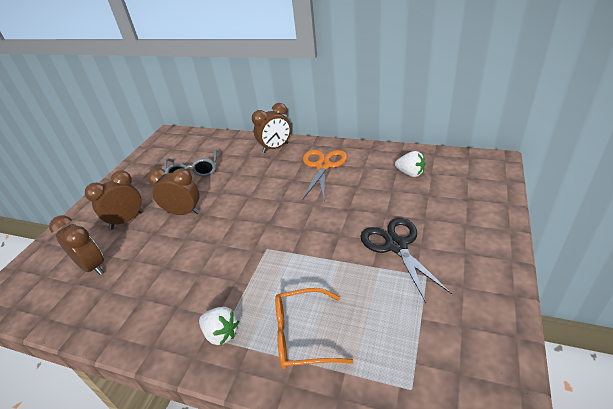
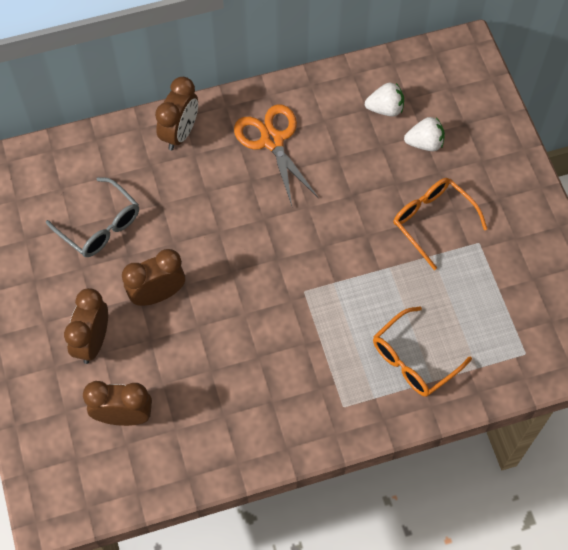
camera: 40 degrees left, 25 degrees up
white strawberry [199,307,239,345] -> white strawberry moved to [404,117,445,151]
black scissors [360,218,452,303] -> orange glasses [393,178,487,270]

